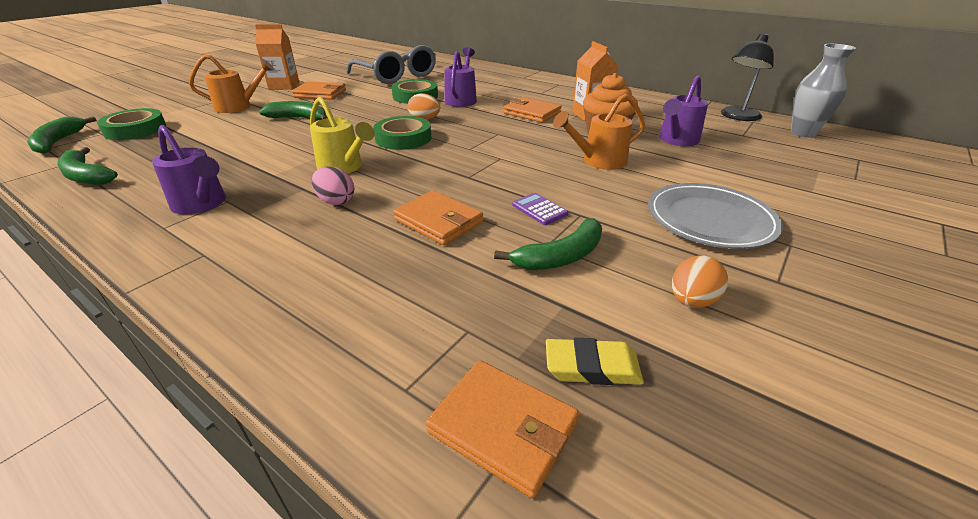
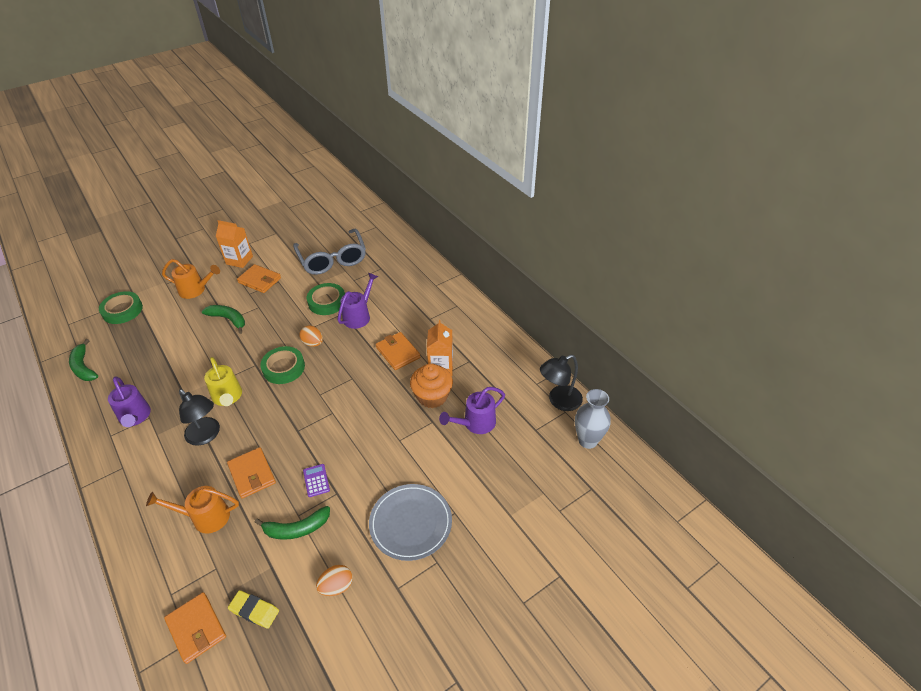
camera: 20 degrees right, 10 degrees up
green banana [27,116,97,154] -> none
pink egg [312,166,354,205] -> black lamp [179,389,220,446]
orange watering can [553,94,645,170] -> orange watering can moved to [146,486,239,533]

